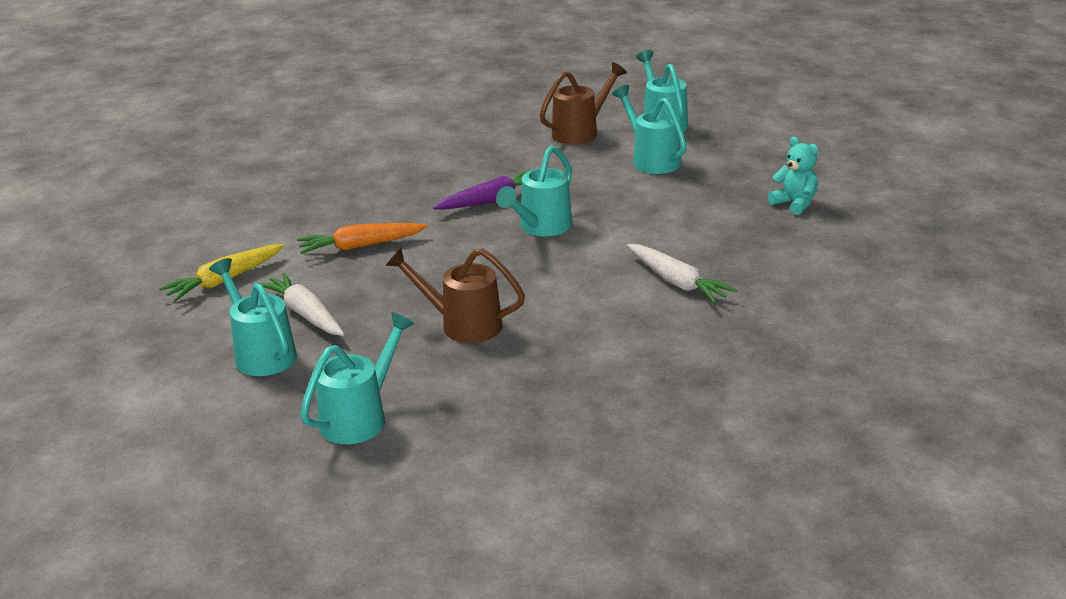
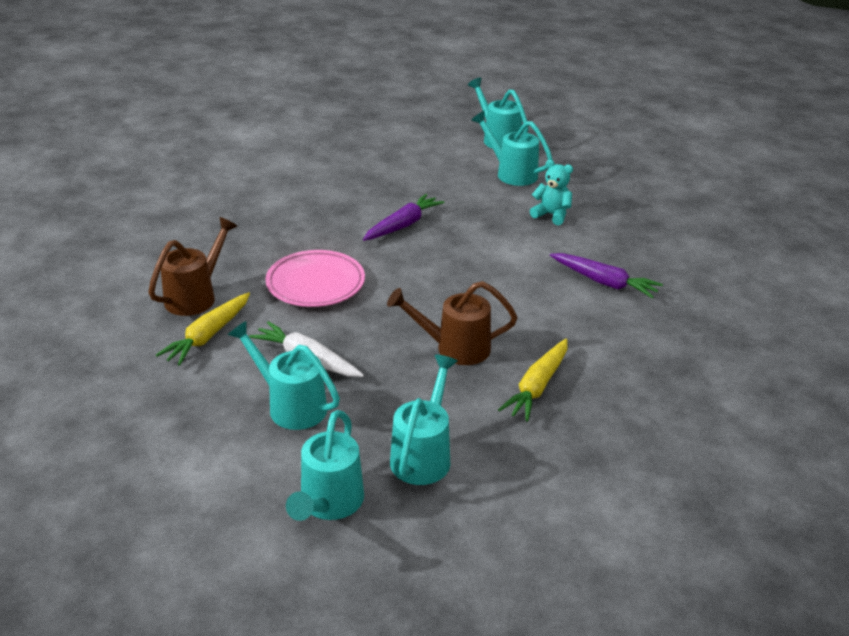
camera: 20 degrees left, 5 degrees up
orange carrot [297,223,428,254] -> pink plate [265,250,365,307]
turquoise watering can [496,145,572,236] -> turquoise watering can moved to [286,410,364,521]
brown watering can [540,62,627,145] -> brown watering can moved to [148,217,237,316]
white carrot [627,244,737,303] -> purple carrot [550,253,663,299]
turquoise teddy bear [768,137,818,215] -> turquoise teddy bear moved to [530,159,573,225]
none -> yellow carrot [498,339,567,422]

